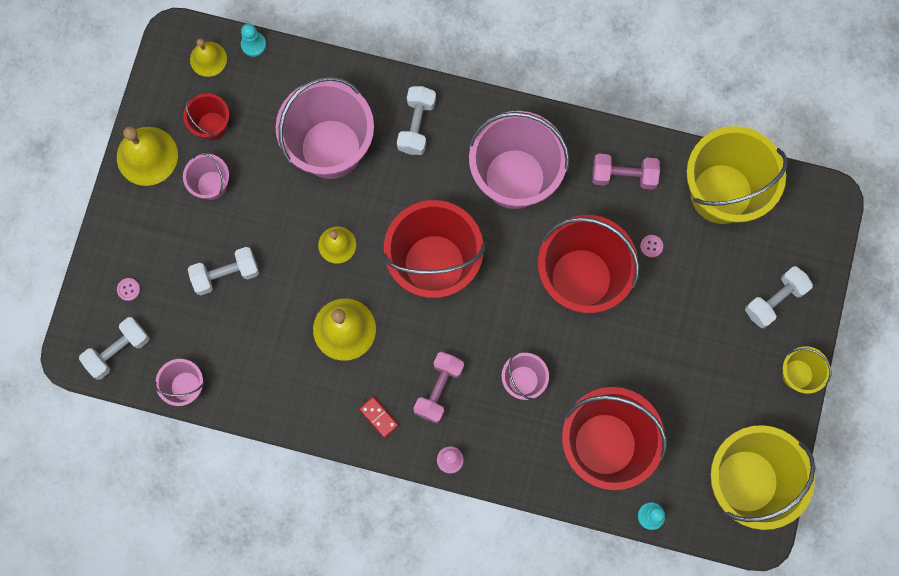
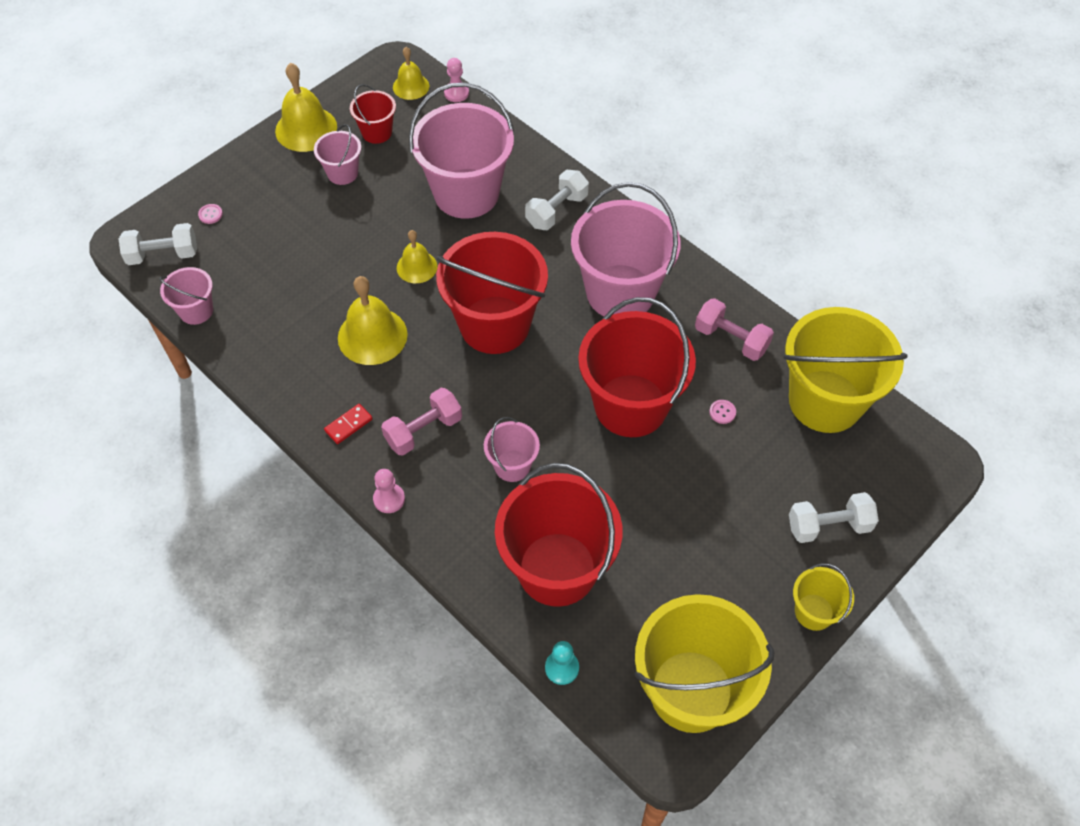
camera: 30 degrees right, 20 degrees down
white dumbbell [188,247,259,295] -> none
turquoise pawn [241,24,266,57] -> pink pawn [444,58,469,102]
red domino [359,397,399,438] -> red domino turned 60 degrees clockwise [324,404,372,444]

